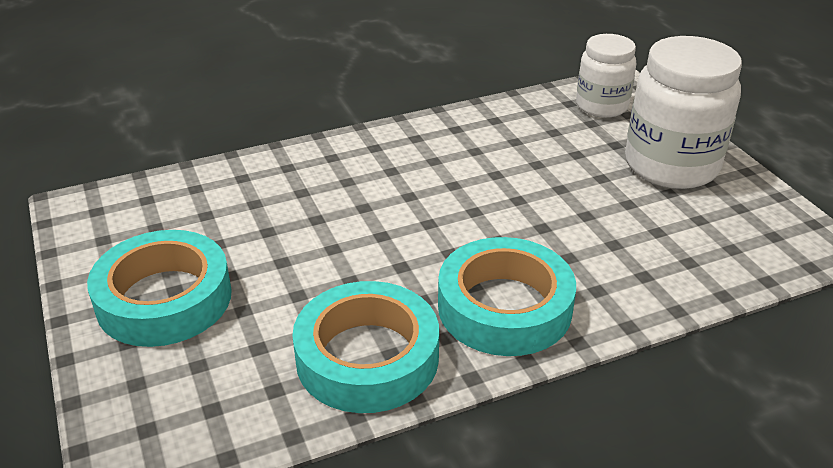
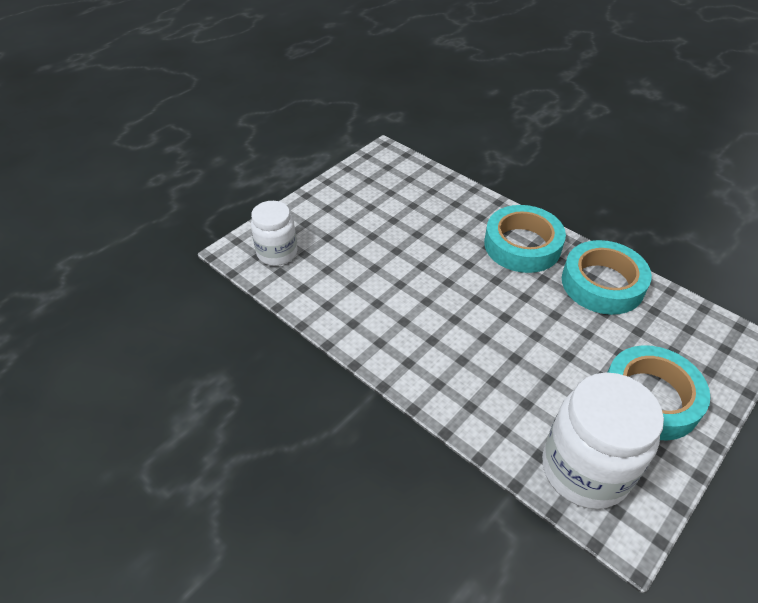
camera: 115 degrees left, 10 degrees up
white jar [625,36,742,189] -> white jar moved to [542,372,664,509]

